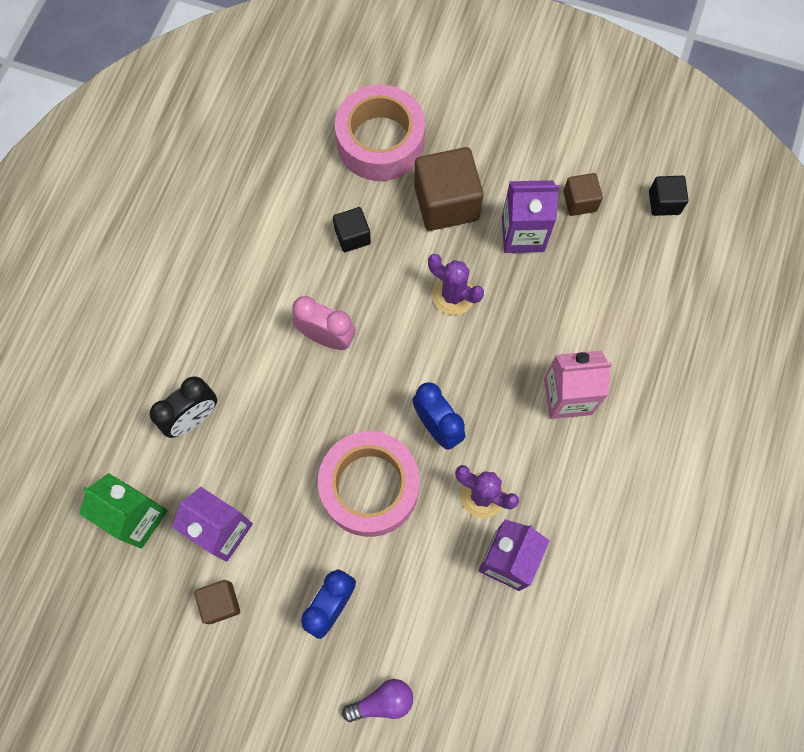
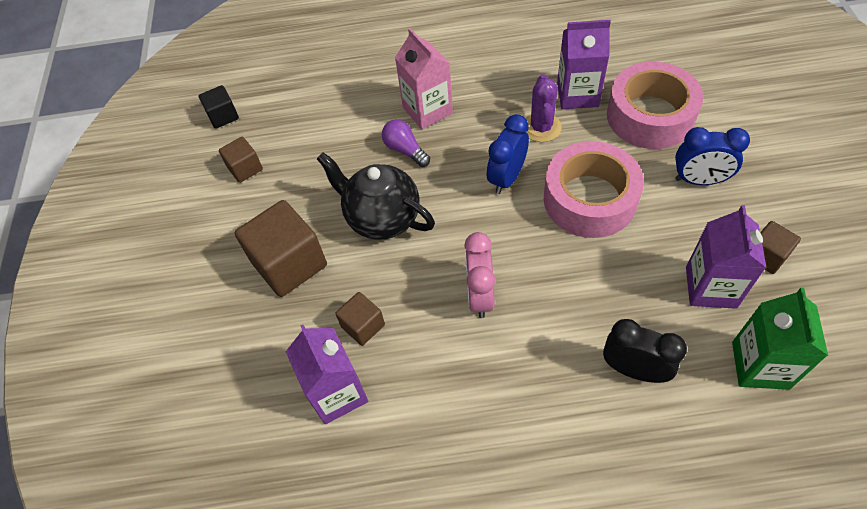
camera: 110 degrees left, 15 degrees down
black cube [333,207,371,252] -> brown cube [335,292,385,346]
pink tape [335,85,425,181] -> pink tape moved to [607,62,704,149]
purple light bulb [342,679,413,722] -> purple light bulb moved to [382,119,430,167]
purple cactus [428,254,484,315] -> black teapot [317,152,435,240]
purple carton [502,180,560,253] -> purple carton moved to [285,325,368,424]

